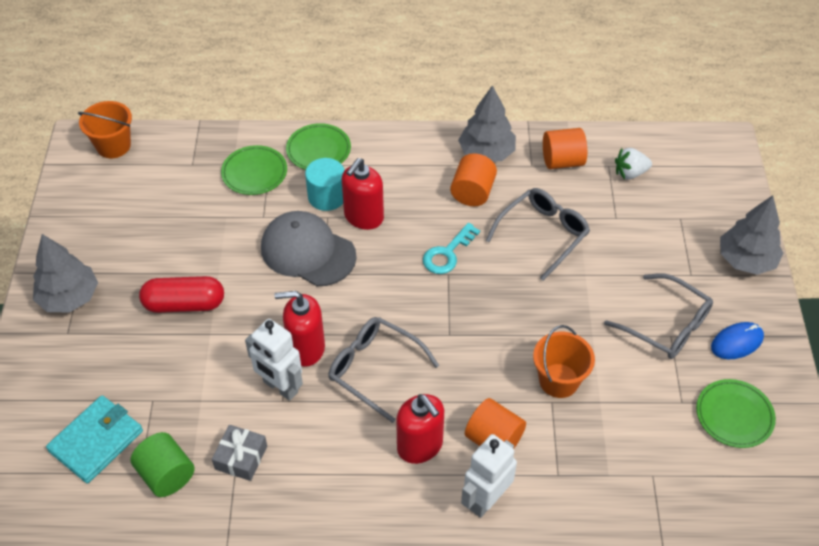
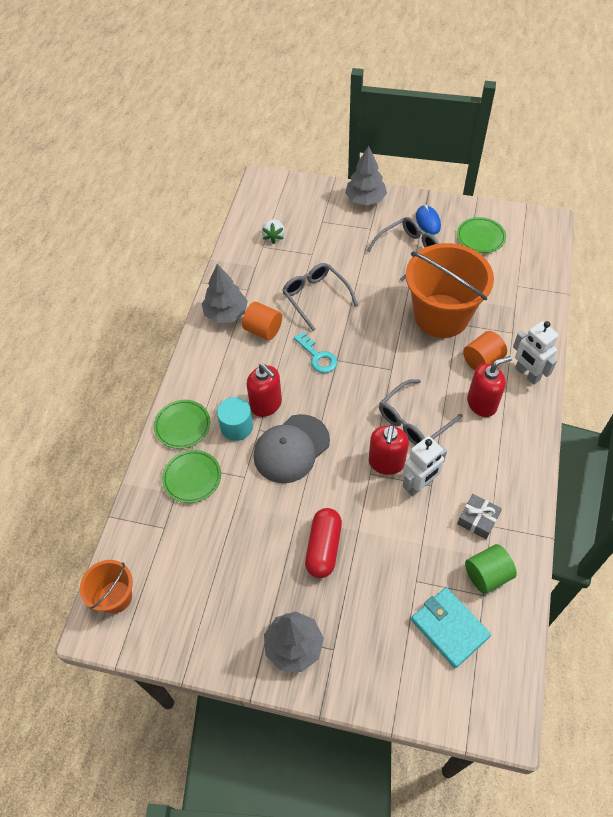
camera: 75 degrees left, 5 degrees up
orange bucket [533,325,595,398] -> orange bucket [406,243,494,338], size x2.00
orange cylinder [543,128,587,169] -> none

